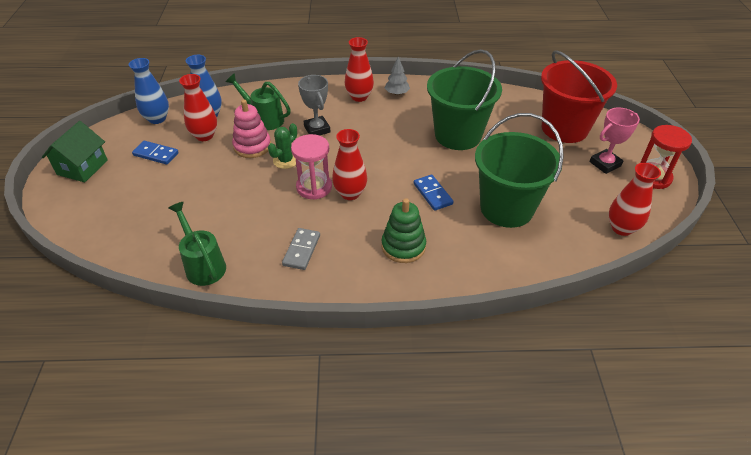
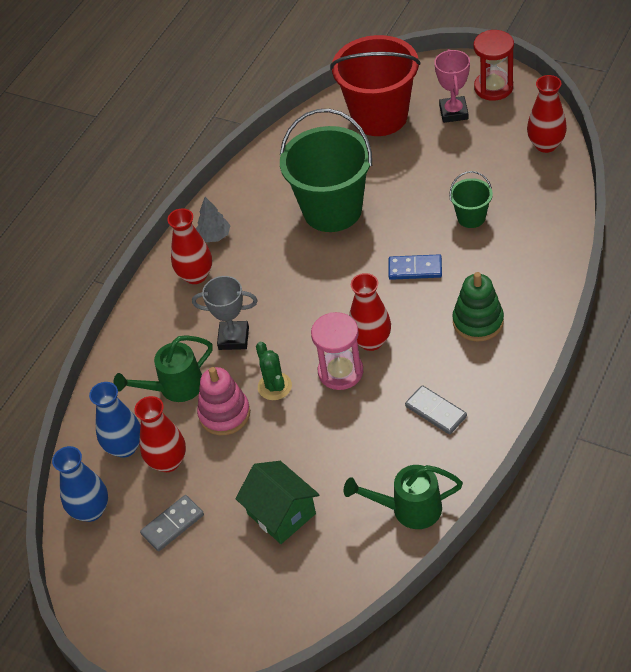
camera: 55 degrees left, 5 degrees up
green house [42,121,108,182] -> green house moved to [235,461,319,544]
blue domino [132,141,179,165] -> grey domino [140,495,204,551]
green bucket [475,113,564,228] -> green bucket [449,171,493,228], size x0.46

